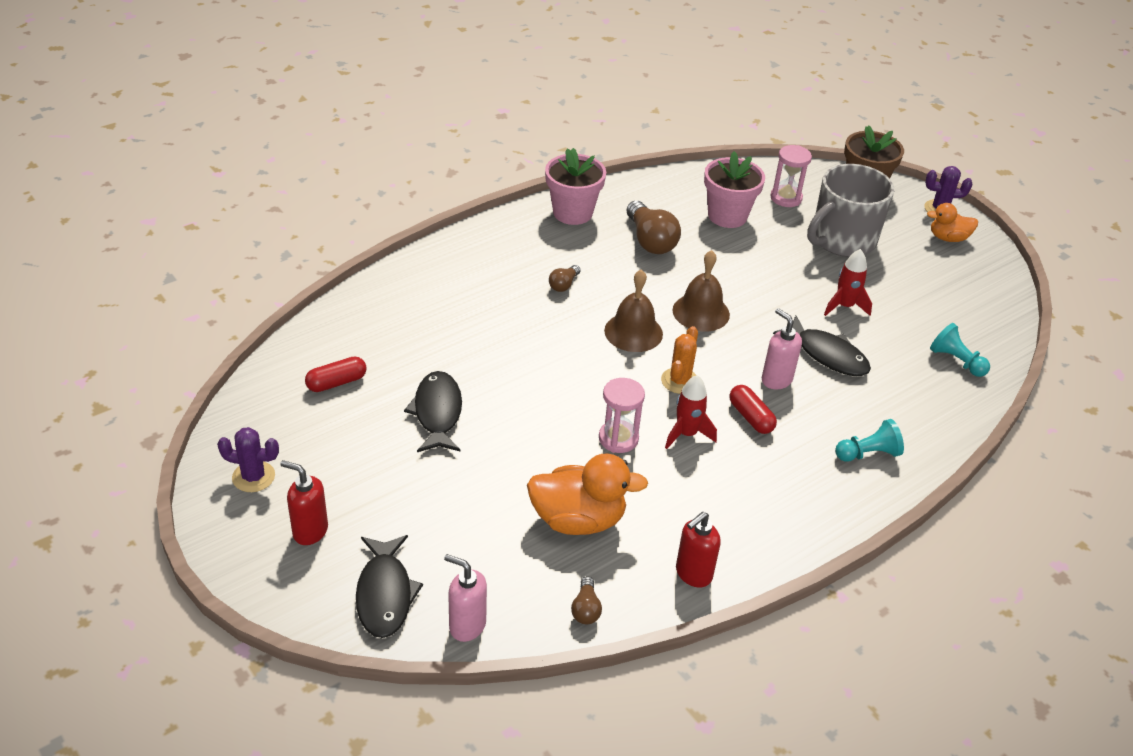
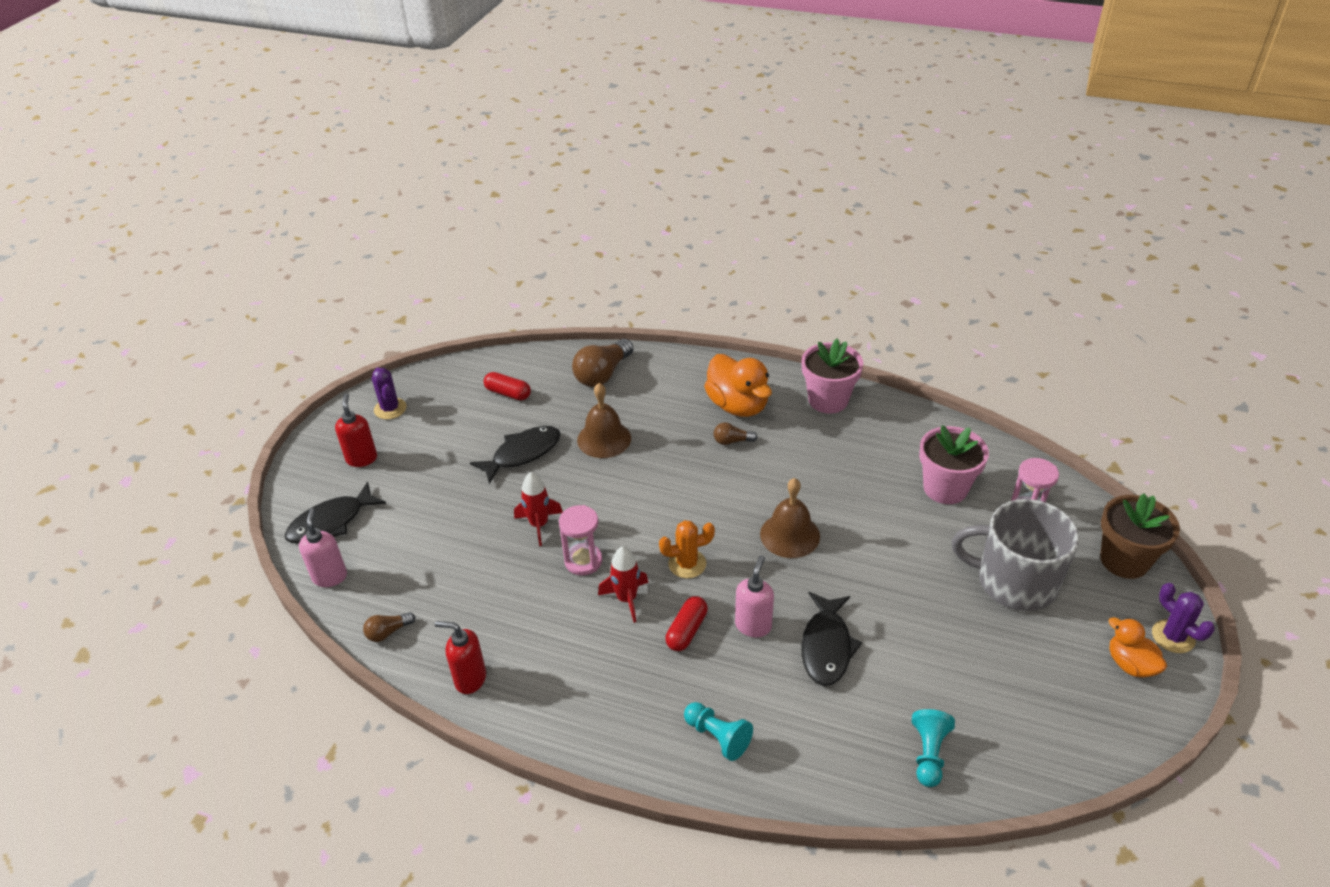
camera: 60 degrees right, 0 degrees up
orange duck [527,453,648,535] -> orange duck moved to [704,354,772,417]
brown bell [604,270,663,352] -> brown bell moved to [577,383,631,458]
brown light bulb [627,201,681,254] -> brown light bulb moved to [572,339,633,387]
red rocket [824,249,872,316] -> red rocket moved to [514,472,563,546]

